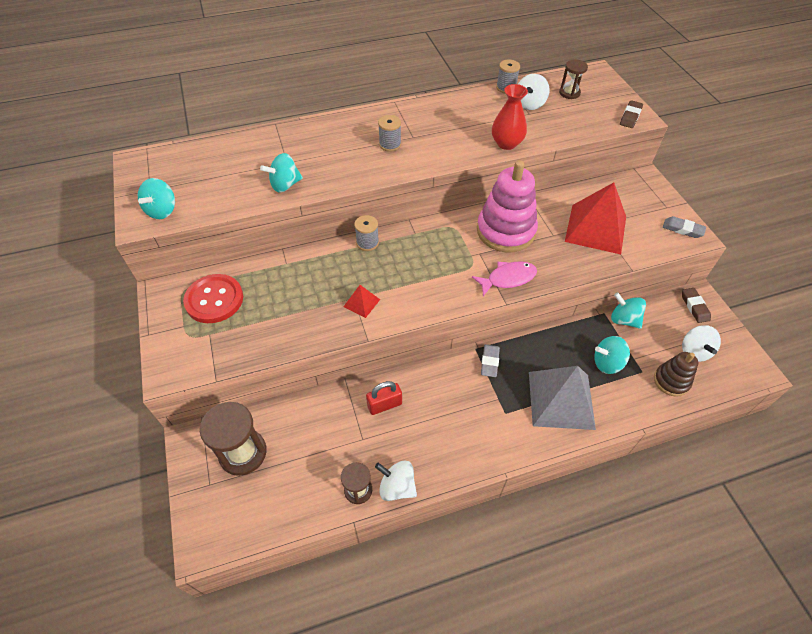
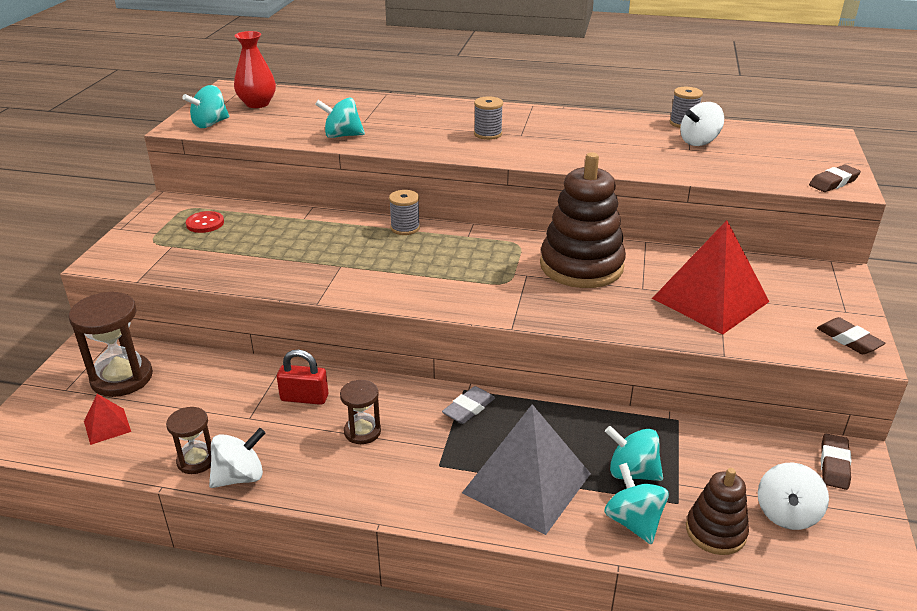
camera: 30 degrees right, 20 degrees down
red button [183,274,243,323] -> red button [186,211,224,233], size x0.54
red pyramid [343,285,380,318] -> red pyramid moved to [84,394,131,445]
white spinning top [375,460,417,501] -> white spinning top turned 90 degrees clockwise [209,428,265,488]
pink fish [472,261,537,296] -> none
pink stacking toy [477,160,538,252] -> brown stacking toy [540,152,626,288]
red vase [492,84,528,150] -> red vase moved to [234,31,276,108]
brown hourglass [559,59,588,99] -> brown hourglass moved to [340,380,381,444]
turquoise spinning top [611,292,646,329] -> turquoise spinning top moved to [604,463,669,545]
grey eraser [663,216,706,238] -> brown eraser [817,317,886,354]

